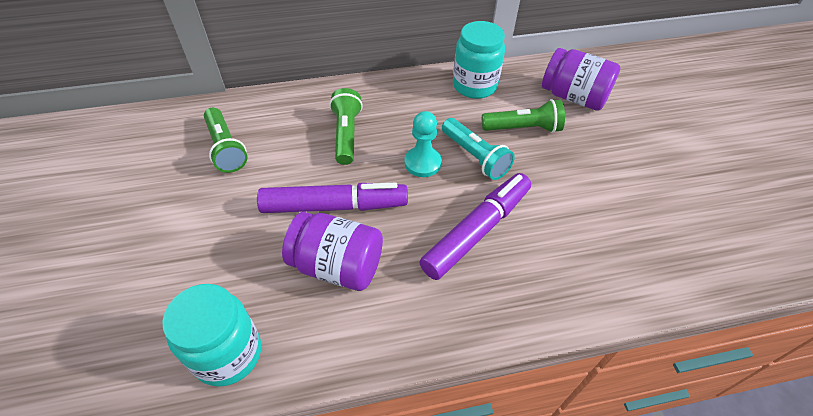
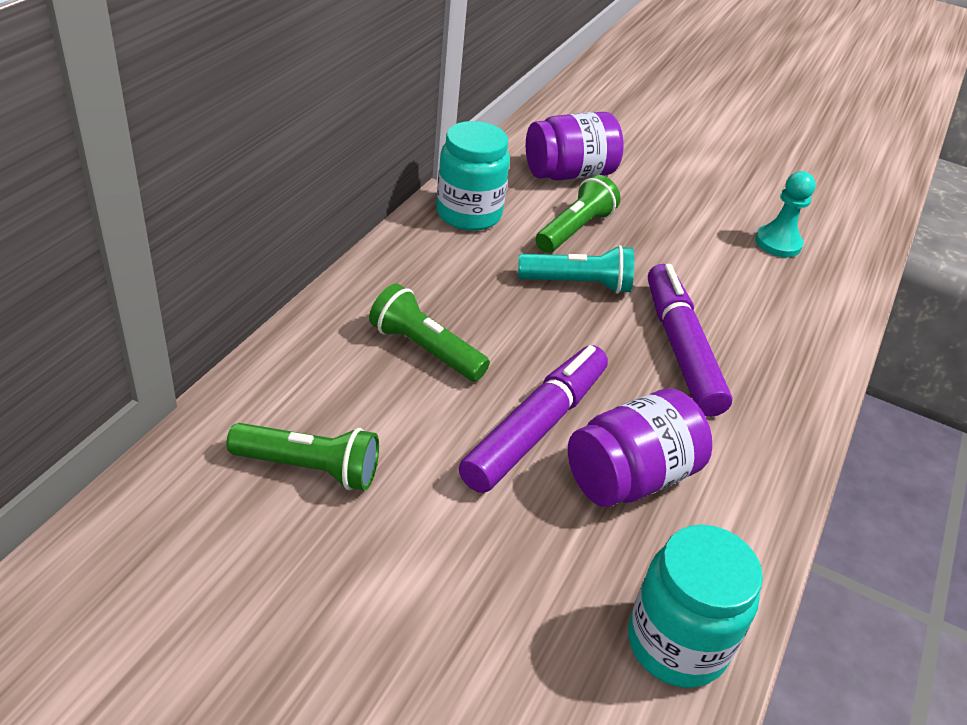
camera: 55 degrees left, 10 degrees down
turquoise pawn [405,111,442,177] -> turquoise pawn moved to [755,171,816,257]

